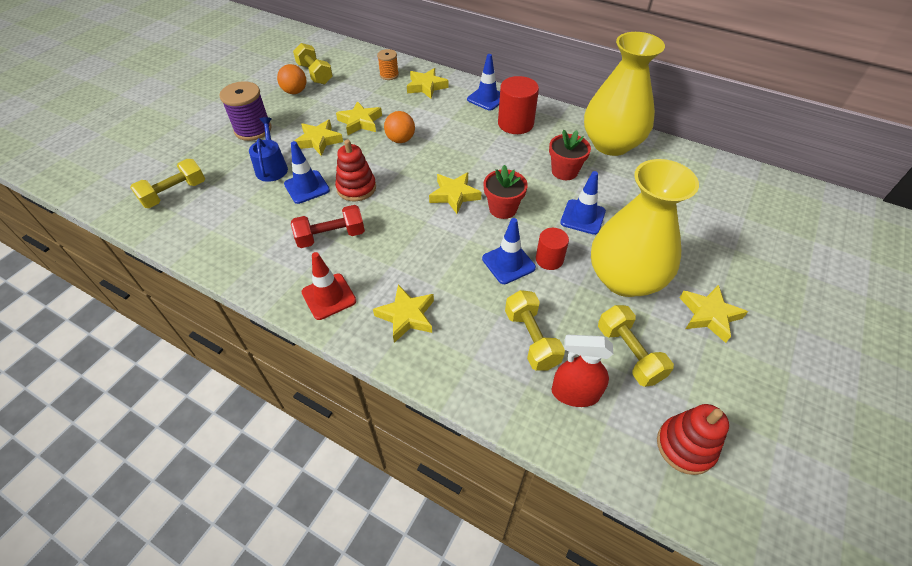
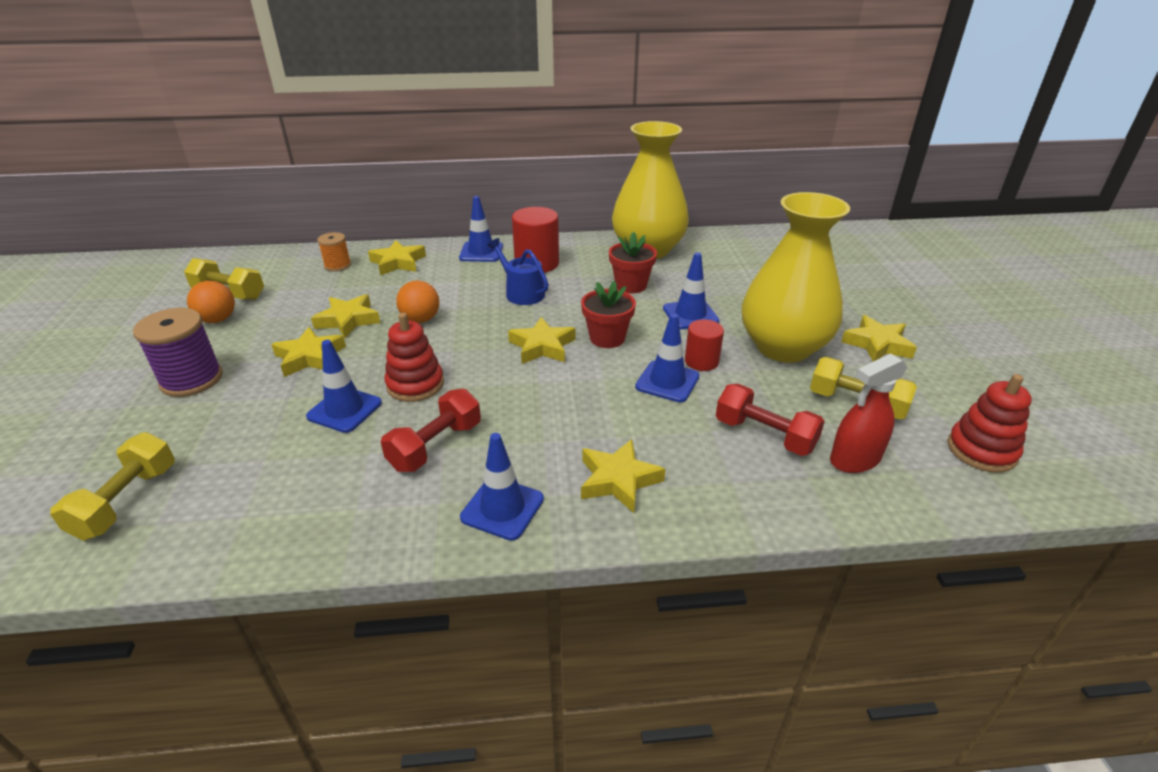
camera: 35 degrees left, 15 degrees down
blue watering can [249,117,288,182] -> blue watering can moved to [487,238,549,305]
red traffic cone [301,252,356,320] -> blue traffic cone [460,433,544,541]
yellow dumbbell [505,290,565,371] -> red dumbbell [716,384,825,456]

